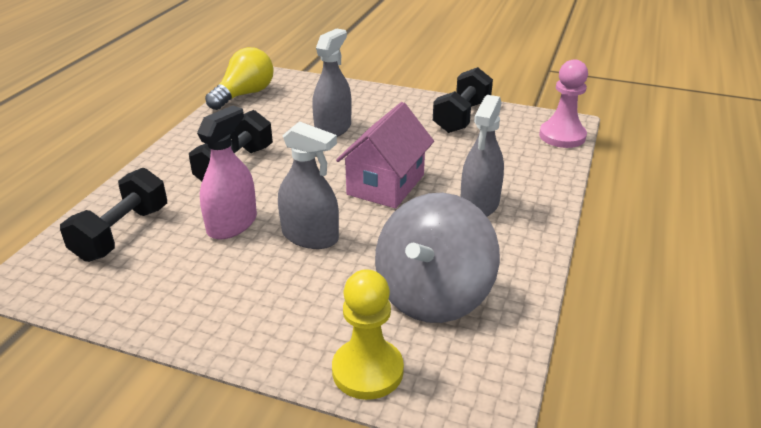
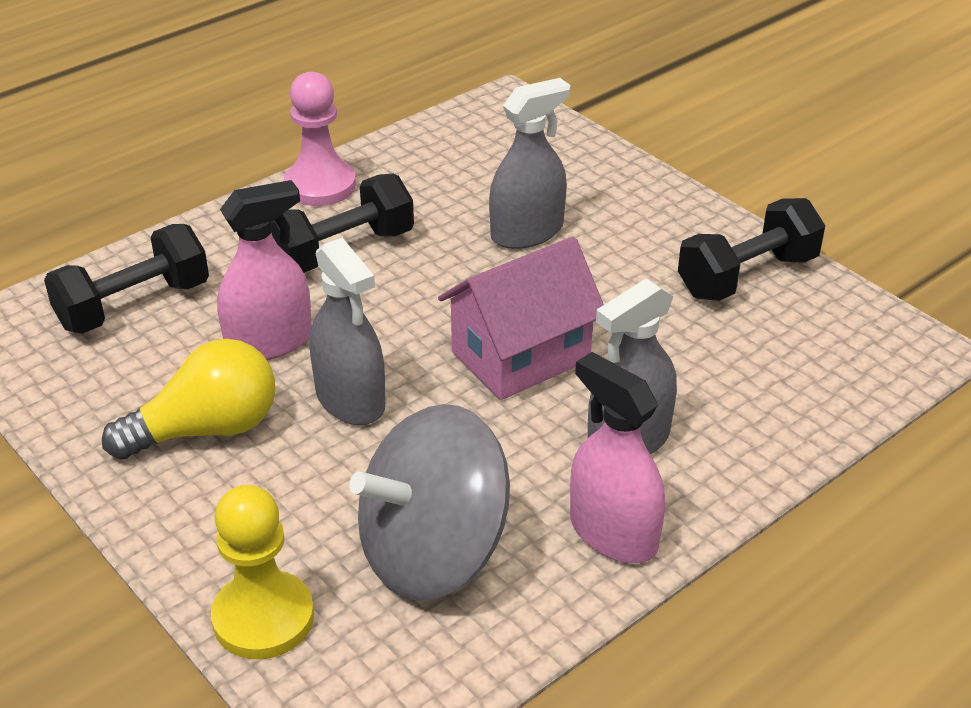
camera: 30 degrees right, 5 degrees up
yellow light bulb [205,47,274,110] -> yellow light bulb moved to [102,339,275,460]
pink pawn [539,59,588,148] -> pink pawn moved to [284,72,356,206]
none -> pink spray bottle [570,352,665,563]

